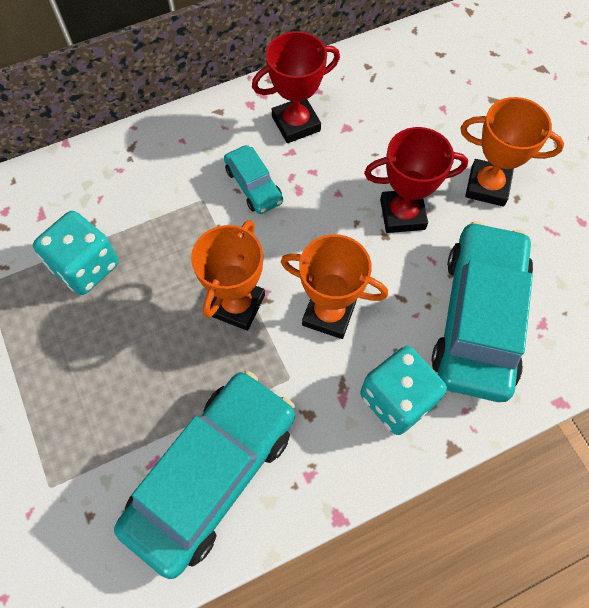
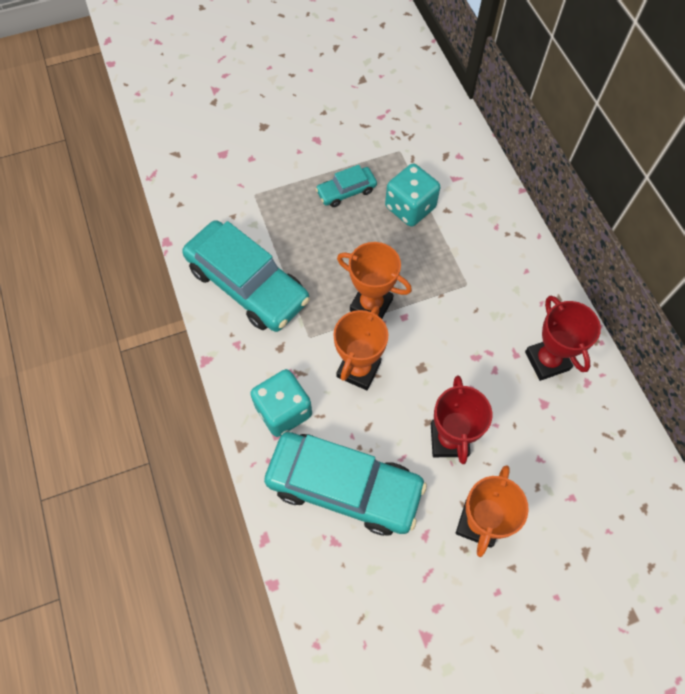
camera: 95 degrees right, 0 degrees up
turquoise car [224,145,283,214] -> turquoise car moved to [316,165,377,207]

